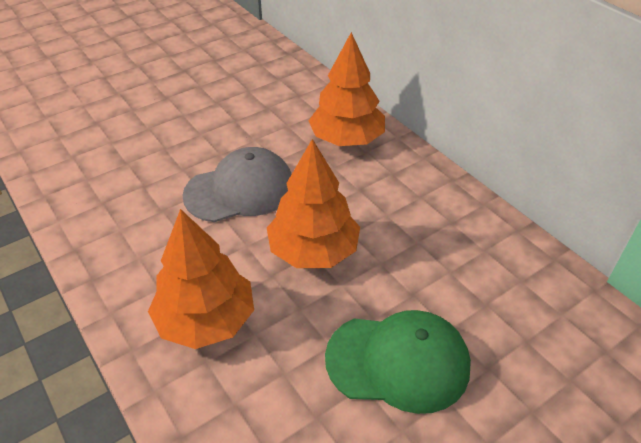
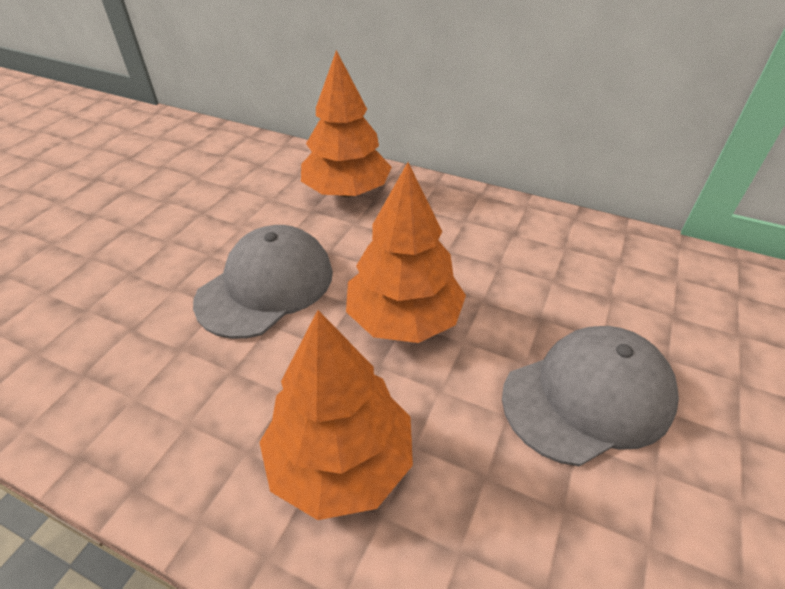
camera: 30 degrees left, 0 degrees up
green cap [325,310,471,414] -> grey cap [502,326,679,466]

